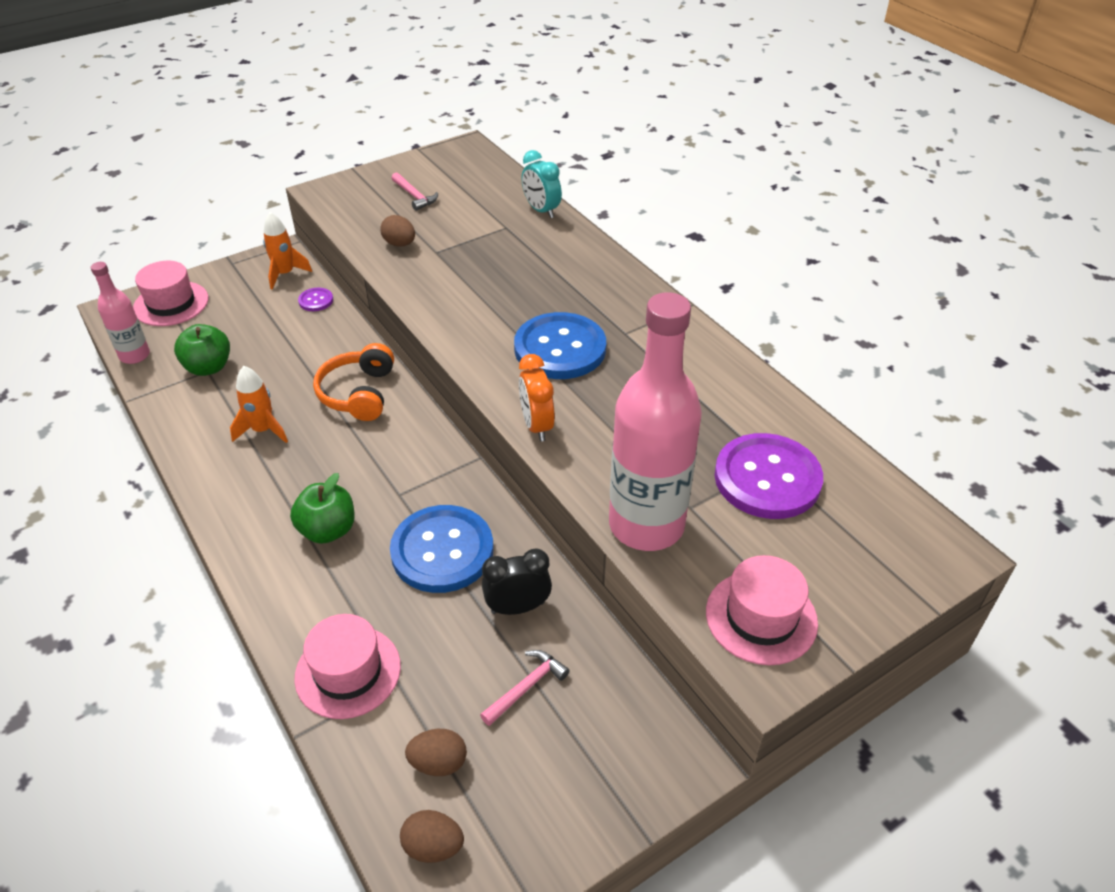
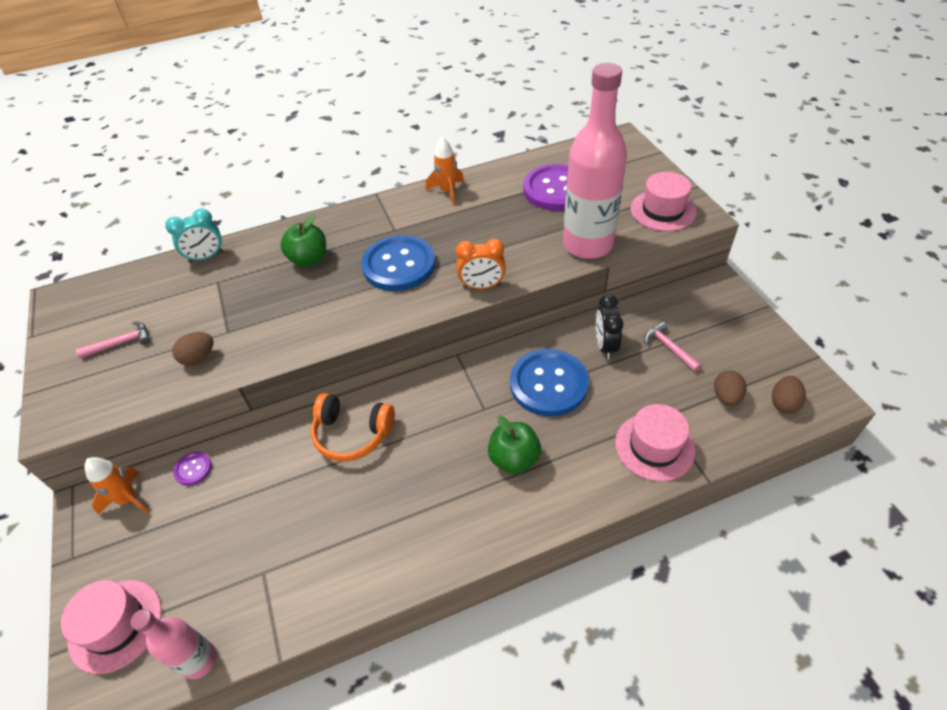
camera: 75 degrees left, 5 degrees up
green apple [174,324,230,376] -> green apple moved to [280,215,326,267]
orange rocket [230,366,288,443] -> orange rocket moved to [426,137,464,206]

